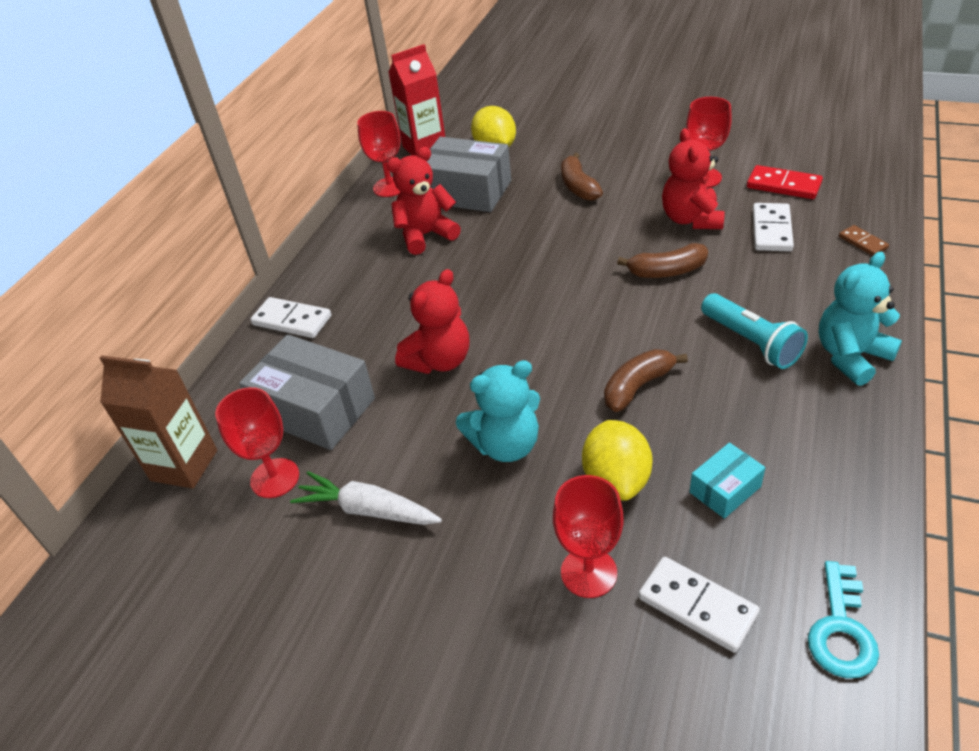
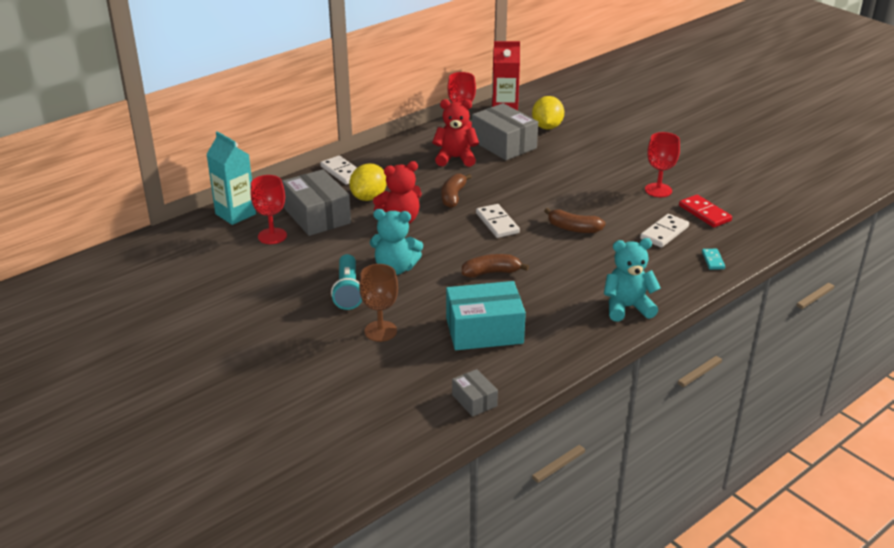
camera: 25 degrees right, 10 degrees down
brown carton [100,355,217,489] -> turquoise carton [206,131,256,225]
white carrot [290,471,442,525] -> none
red goblet [553,475,623,598] -> brown goblet [359,264,398,342]
brown banana [561,153,603,201] -> brown banana moved to [442,173,472,208]
yellow lemon [582,420,652,501] -> yellow lemon moved to [349,163,387,201]
white domino [639,557,760,653] -> white domino moved to [476,204,520,238]
red teddy bear [662,128,725,229] -> none
turquoise box [690,443,765,519] -> turquoise box [446,281,526,350], size x1.97
turquoise flashlight [701,293,808,369] -> turquoise flashlight moved to [331,254,362,310]
turquoise key [808,561,879,678] -> grey box [452,369,498,417]
brown domino [839,225,889,256] -> turquoise domino [702,249,725,270]

